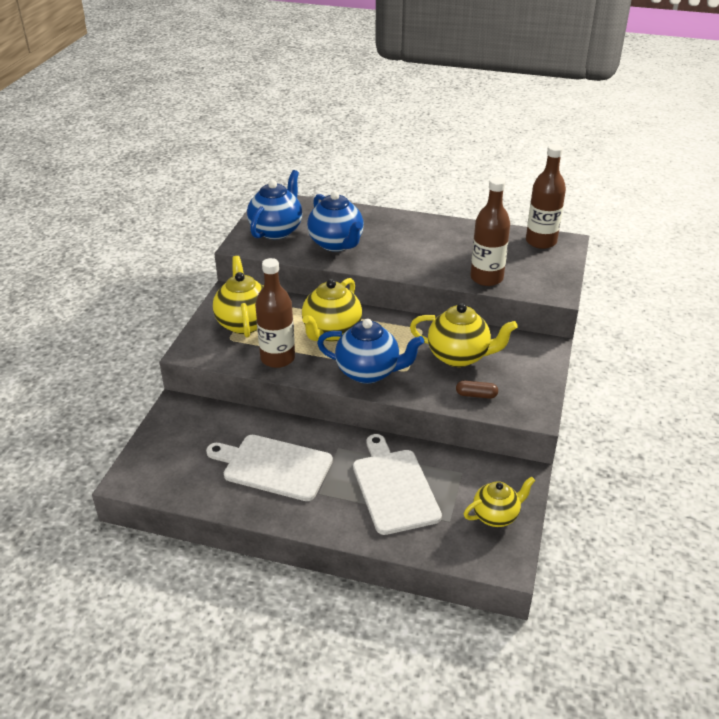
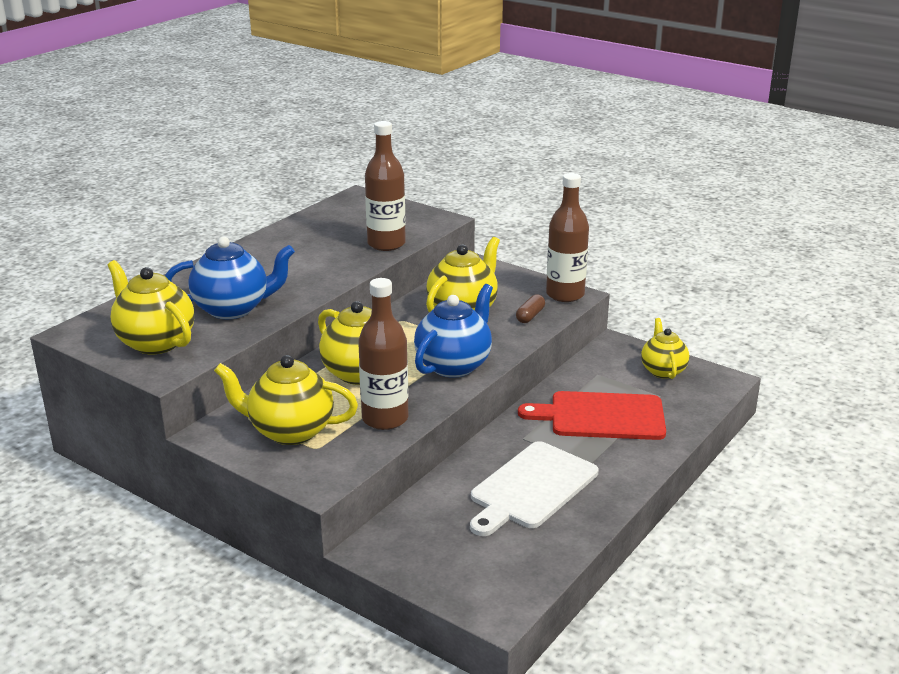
camera: 70 degrees left, 10 degrees down
blue teapot [247,170,302,239] -> yellow teapot [107,260,194,354]
white cutting board [353,434,442,535] -> red cutting board [518,391,666,440]
brown bottle [526,144,566,249] -> brown bottle moved to [546,173,589,302]

